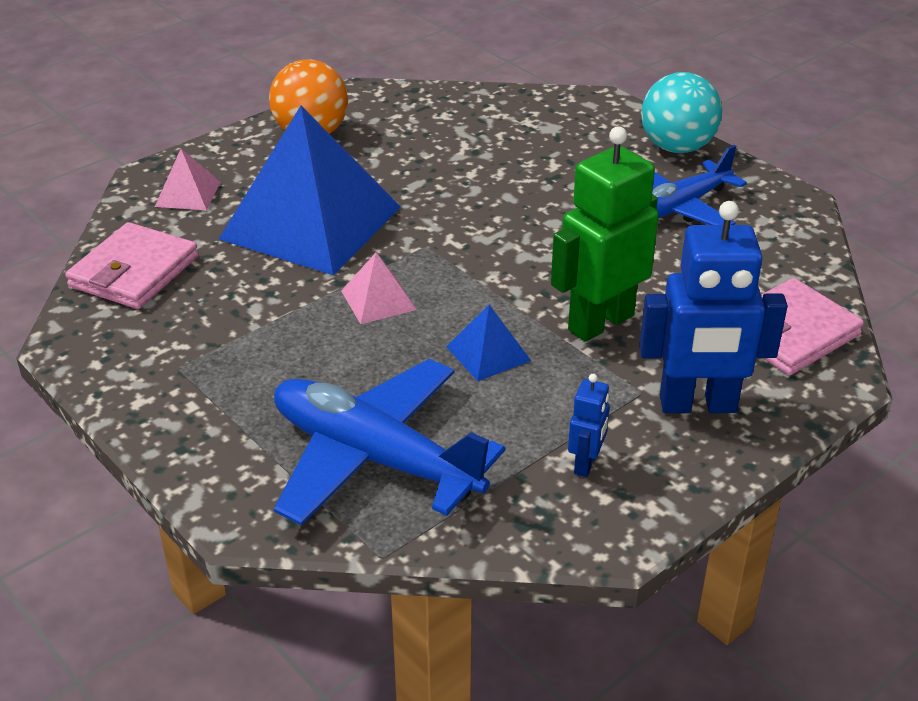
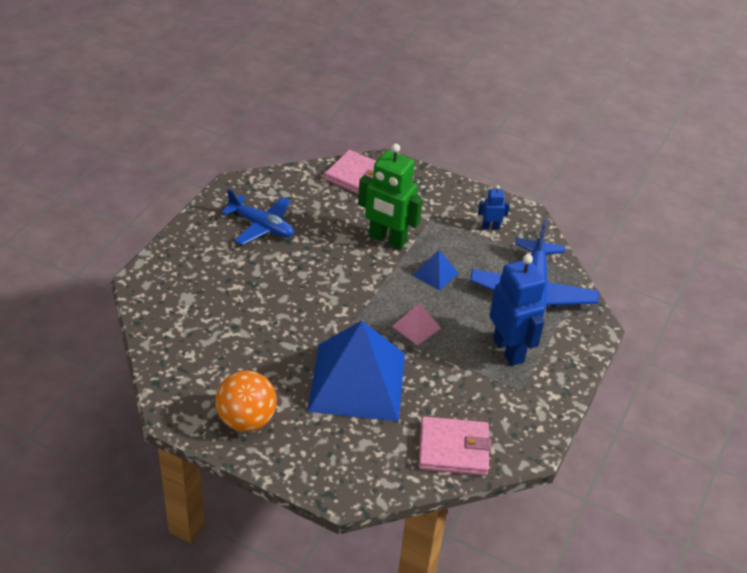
camera: 115 degrees left, 5 degrees up
pink pyramid [155,149,221,210] -> none
blue robot [639,201,788,413] -> blue robot moved to [490,254,546,366]
turquoise ball [641,72,722,153] -> none

